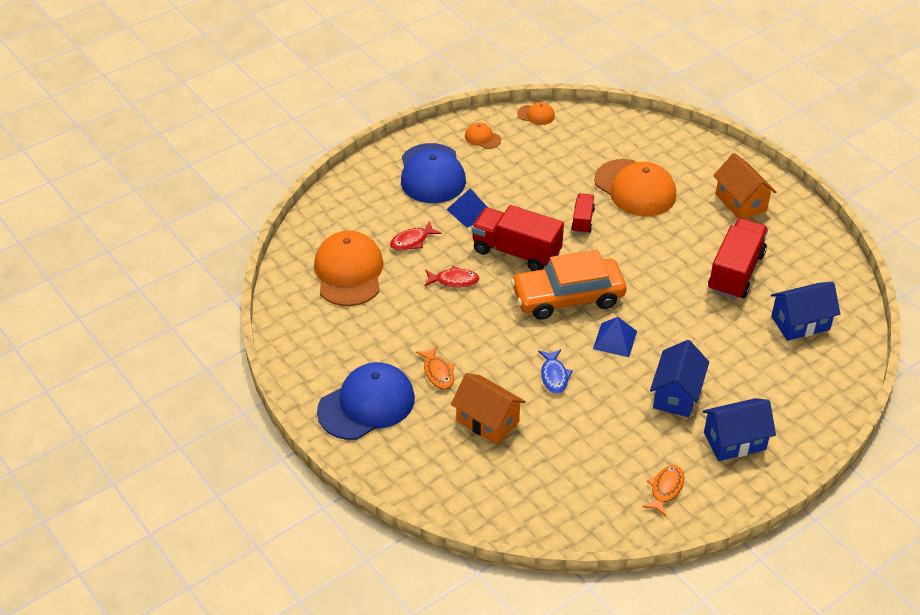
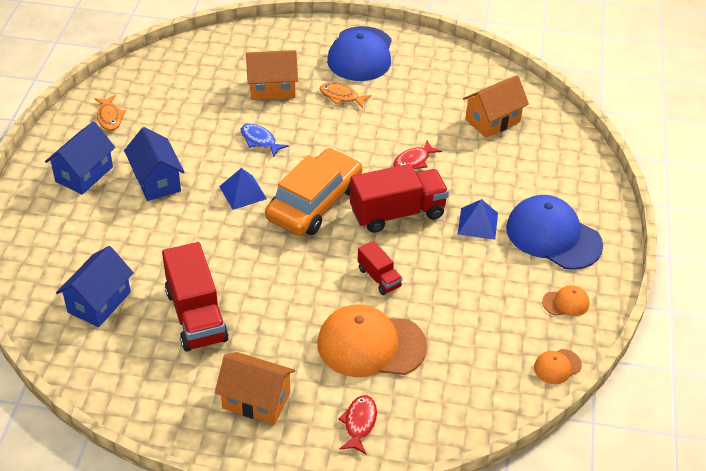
camera: 135 degrees right, 0 degrees up
orange cap [314,231,384,306] -> orange house [463,75,529,138]
red fish [390,221,441,251] -> red fish moved to [338,395,377,454]

